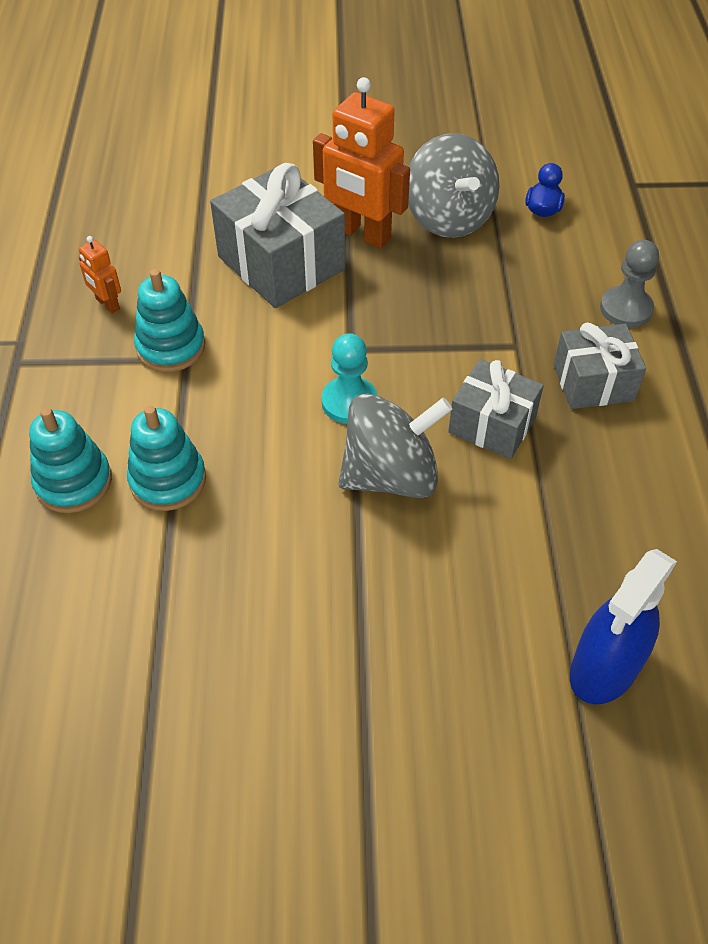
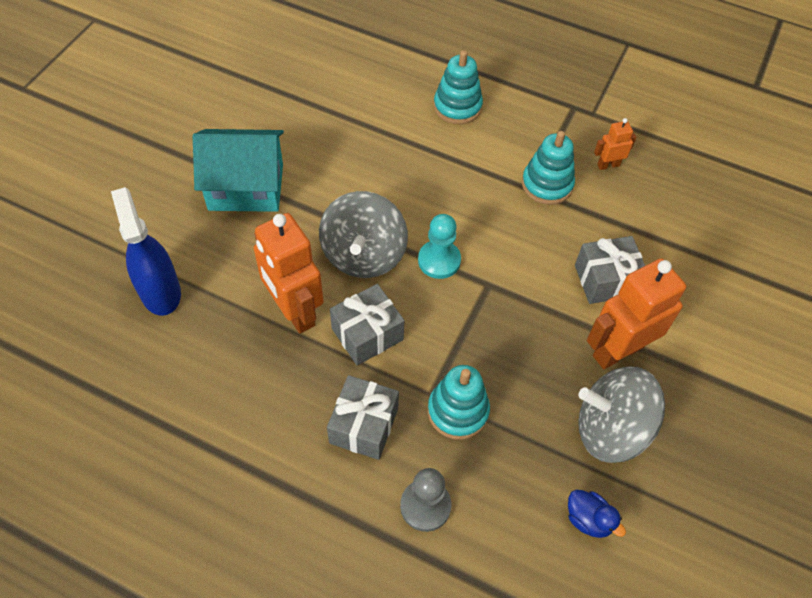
camera: 115 degrees right, 5 degrees up
turquoise stacking toy [127,406,206,511] -> turquoise stacking toy moved to [428,365,490,440]
grey gift [210,163,345,308] -> grey gift [575,236,645,304], size x0.62
none -> turquoise house [193,129,284,212]
none -> orange robot [254,213,324,333]

